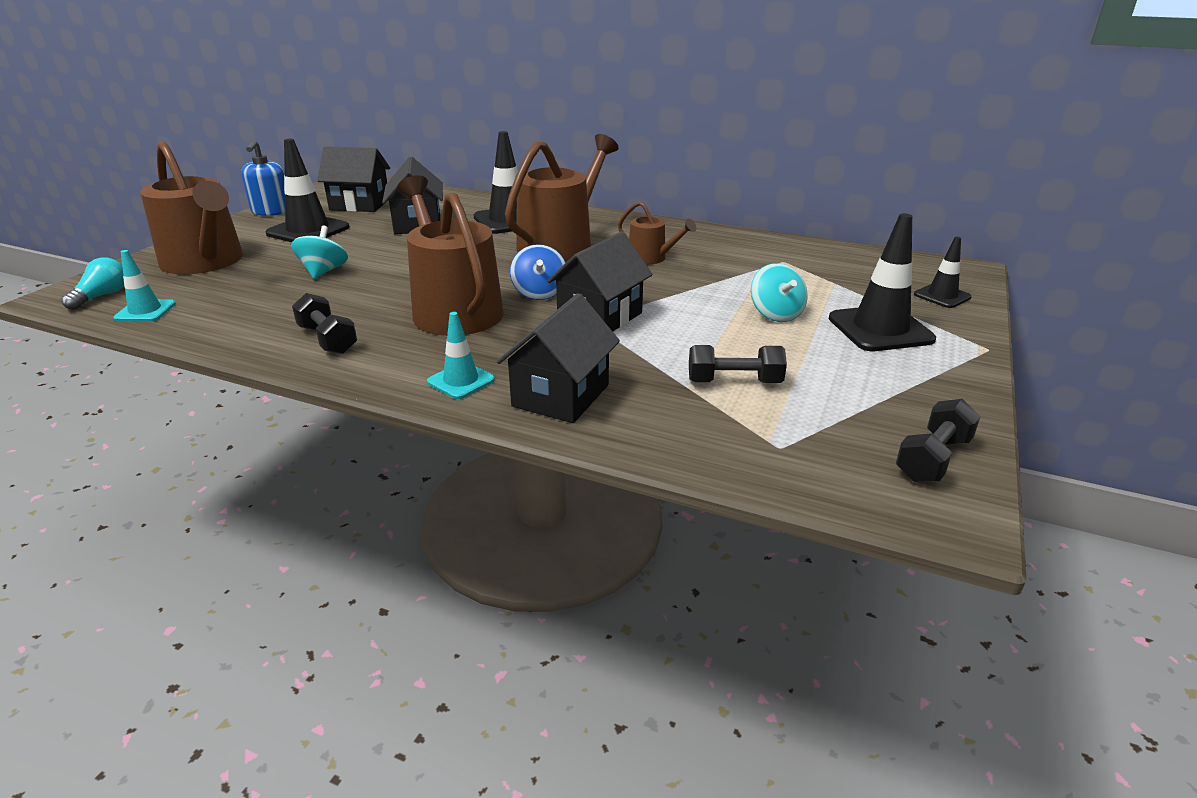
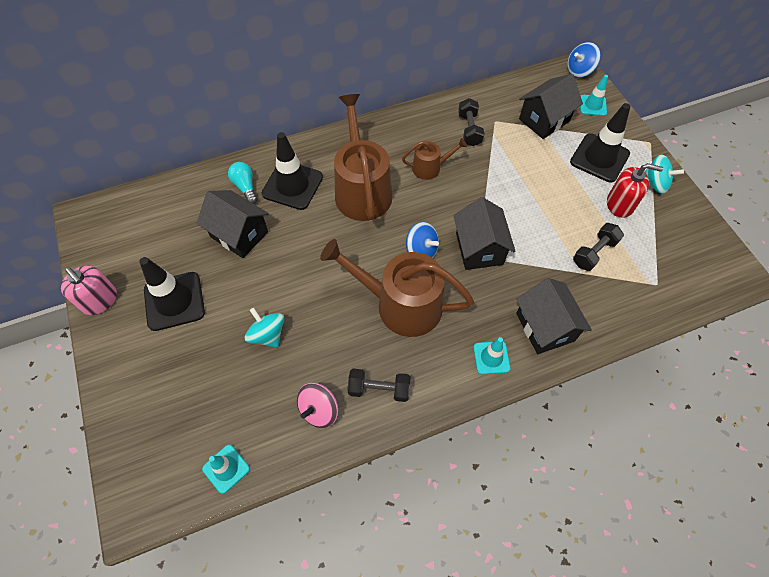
camera: 45 degrees left, 30 degrees up
turquoise light bulb [61,257,124,310] -> turquoise light bulb moved to [228,162,257,204]
brown watering can [140,141,243,274] -> none
blue soap dispenser [241,140,285,216] -> pink soap dispenser [61,266,117,315]
black house [317,146,390,212] -> black house moved to [519,74,583,139]
turquoise spinning top [751,263,808,322] -> turquoise spinning top moved to [645,155,684,194]
black dumbbell [896,399,981,482] -> black dumbbell moved to [458,98,484,146]
black traffic cone [914,237,972,308] -> turquoise traffic cone [580,75,608,116]
none -> pink spinning top [297,383,338,428]
none -> blue spinning top [567,42,601,78]
none -> red soap dispenser [607,163,663,218]

